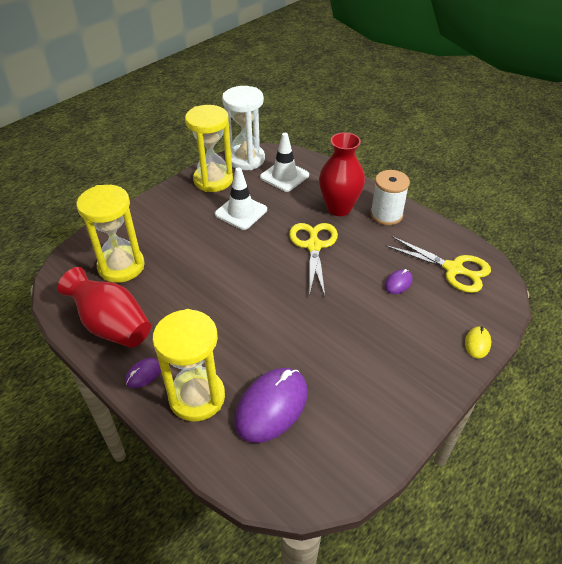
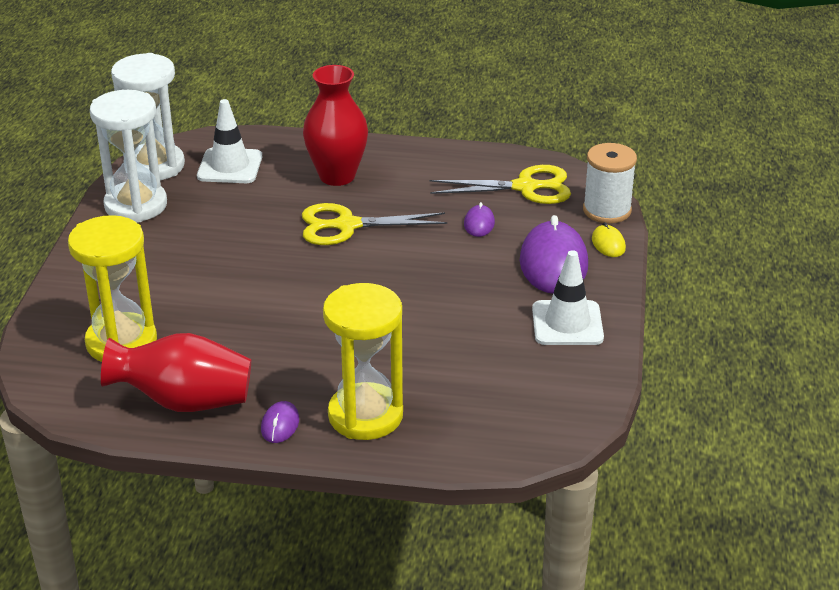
camera: 35 degrees left, 10 degrees down
yellow hourglass [185,105,233,192] -> white hourglass [90,90,167,222]
white traffic cone [215,168,267,230] -> white traffic cone moved to [532,250,604,345]
purple mouse [235,368,308,443] -> purple mouse moved to [520,215,588,294]
yellow scissors [289,223,338,296] -> yellow scissors turned 60 degrees counterclockwise [302,203,447,245]
white spool [370,170,410,225] -> white spool moved to [583,143,637,224]

